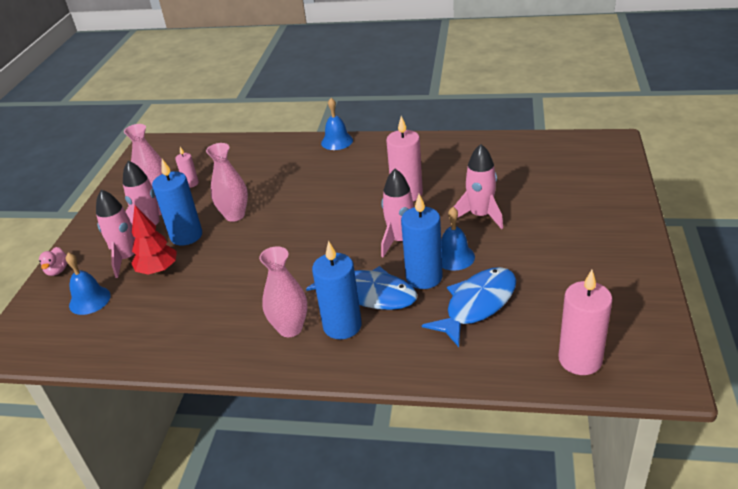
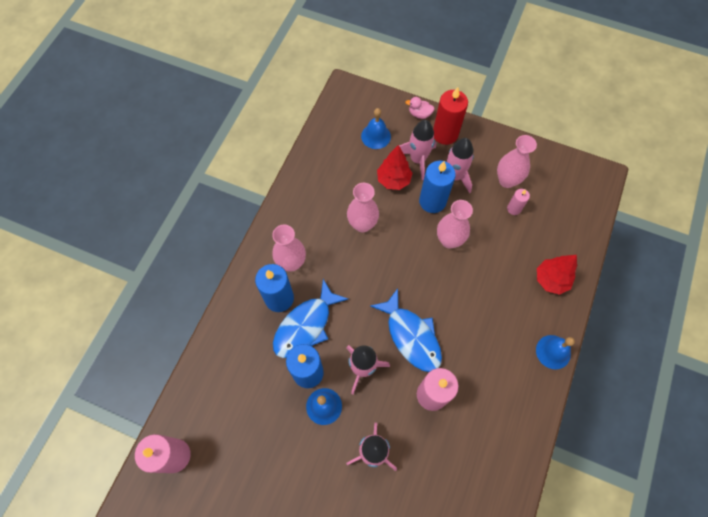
camera: 100 degrees right, 30 degrees up
blue fish [422,267,516,347] -> blue fish moved to [370,288,442,372]
none -> pink vase [347,183,379,232]
none -> red candle [433,87,468,145]
none -> red tree [537,255,577,295]

